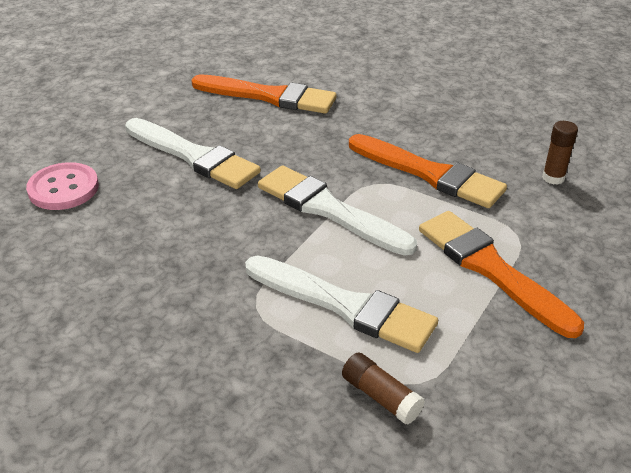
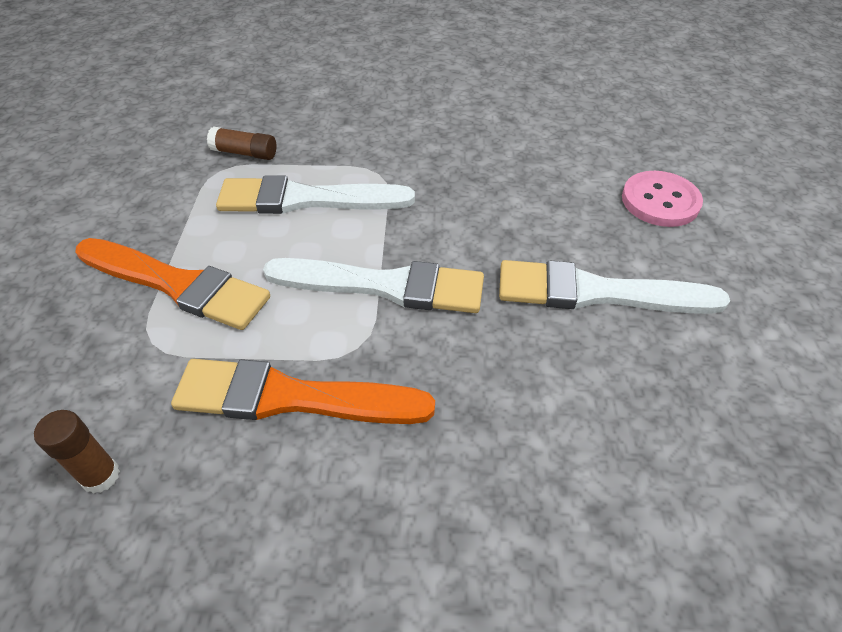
camera: 150 degrees right, 10 degrees up
orange brush [191,74,337,114] -> none

